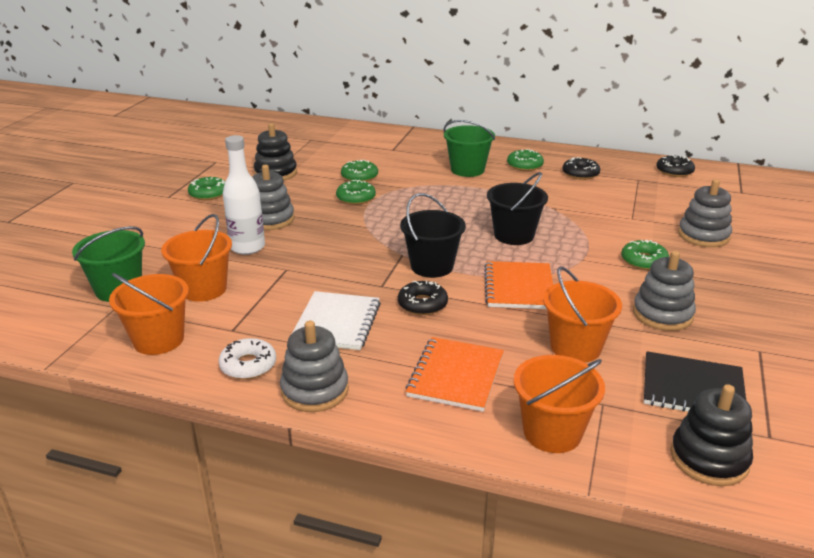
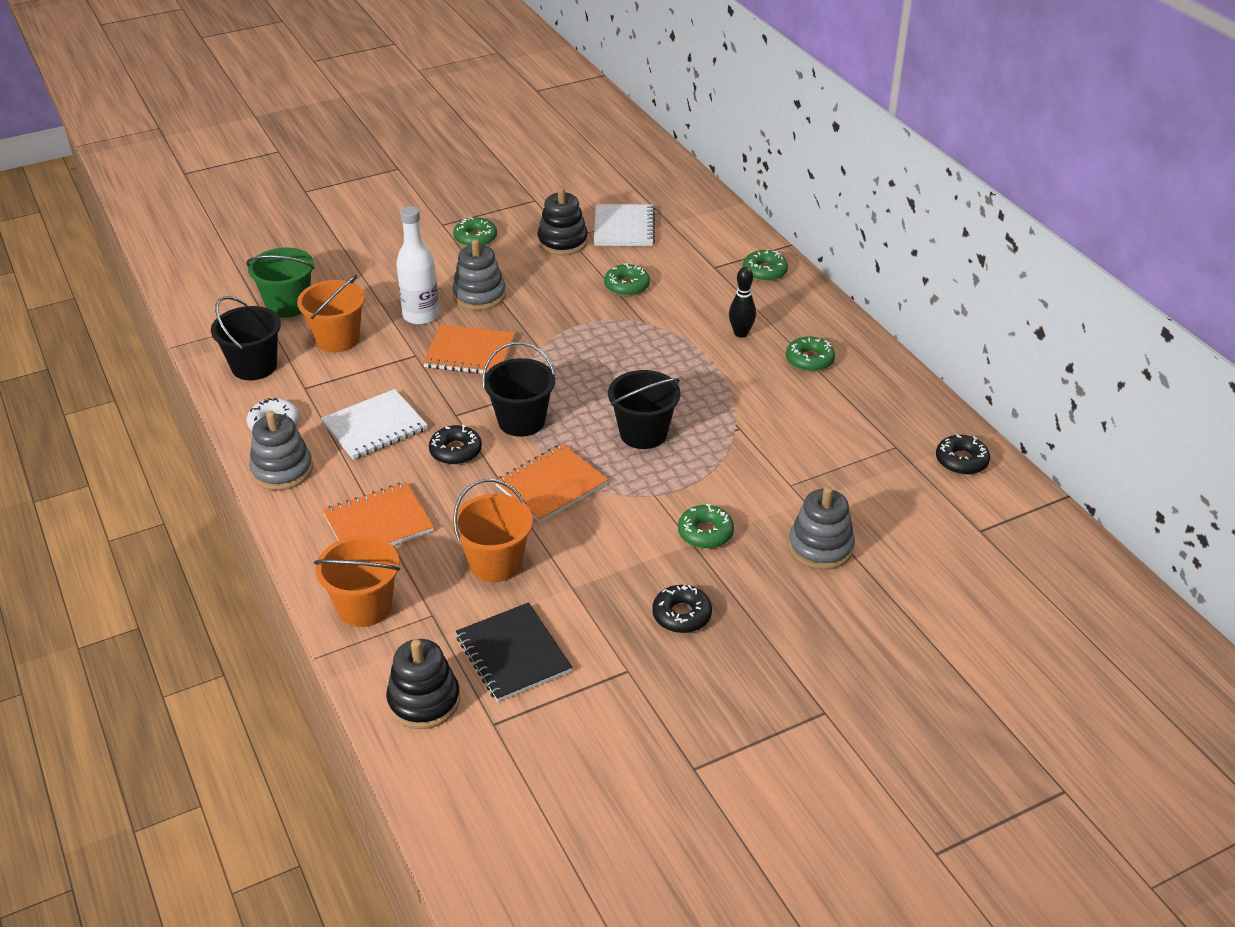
camera: 45 degrees right, 10 degrees up
orange bucket [109,273,189,355] -> black bucket [211,296,281,380]
green donut [336,180,376,205] -> green donut moved to [743,250,788,282]
green bucket [443,120,495,177] -> black bowling pin [729,267,756,338]
black donut [562,157,600,180] -> black donut moved to [652,585,712,633]
grey stacking toy [633,251,696,331] -> none
none -> orange notebook [423,324,515,374]
none -> white notebook [594,204,655,246]

